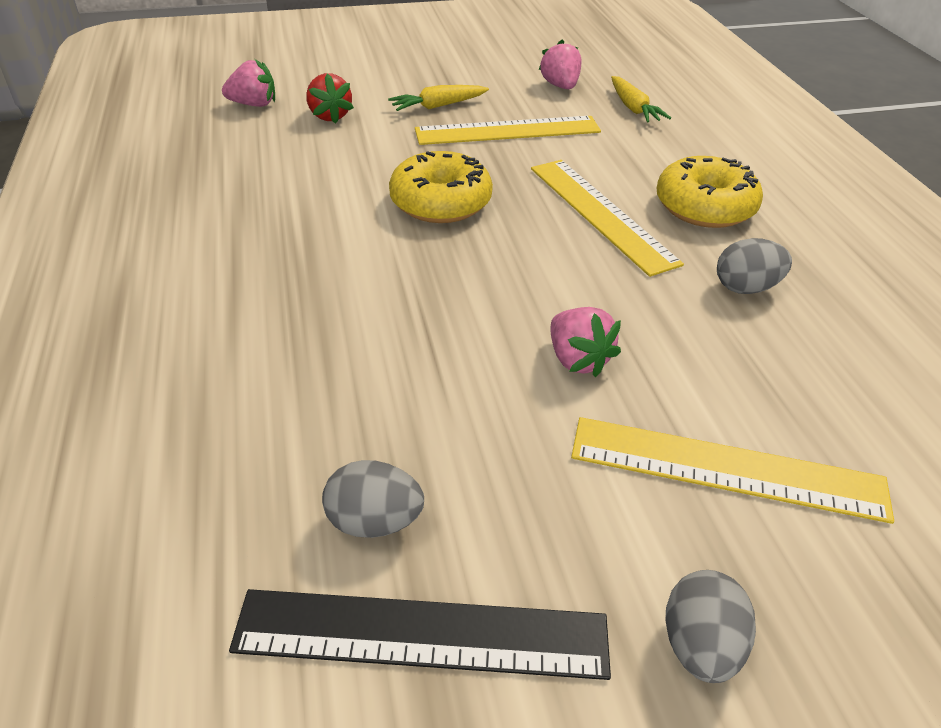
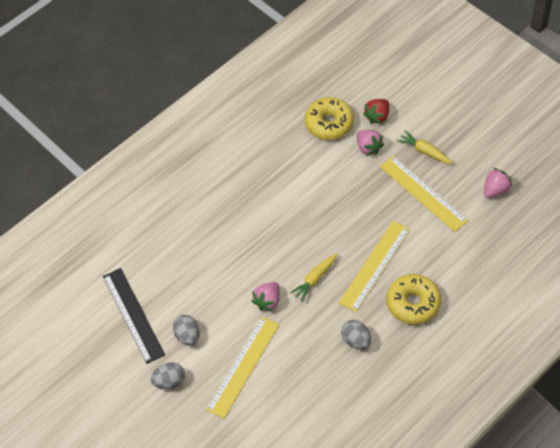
camera: 65 degrees right, 15 degrees up
pink strawberry [222,59,275,107] -> pink strawberry moved to [357,130,384,156]
grey egg [322,460,424,538] -> grey egg moved to [173,315,199,346]
yellow donut [389,151,493,223] -> yellow donut moved to [305,97,354,140]
yellow ruler [571,417,894,524] -> yellow ruler turned 45 degrees clockwise [206,316,279,419]
yellow carrot [611,76,671,123] -> yellow carrot moved to [290,253,338,302]

